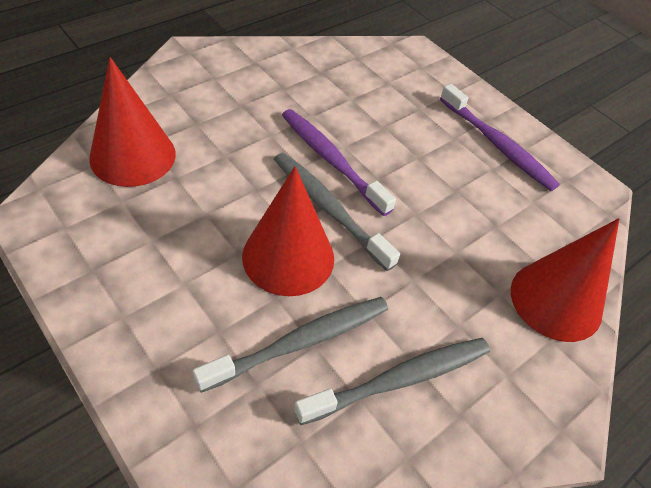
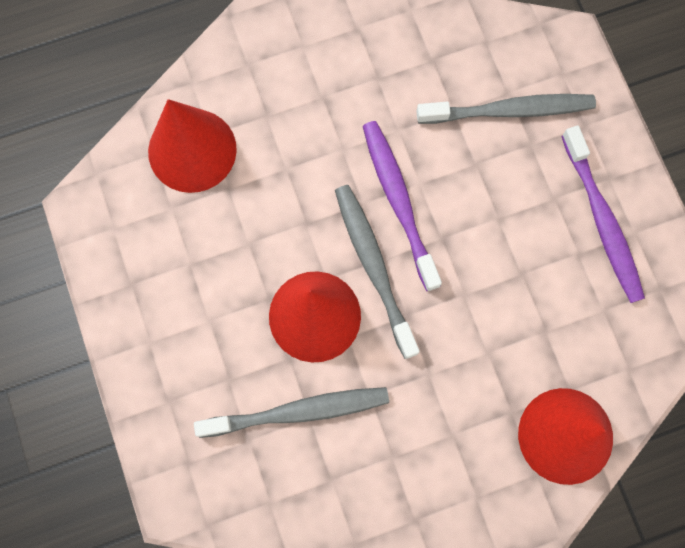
camera: 25 degrees right, 25 degrees up
grey toothbrush [294,338,490,425] -> grey toothbrush moved to [416,94,596,124]

